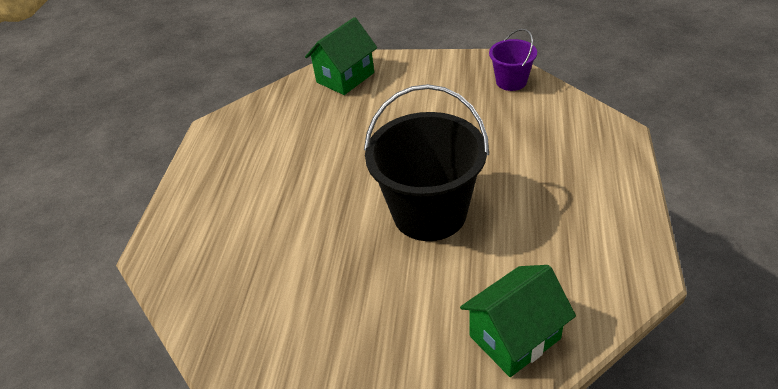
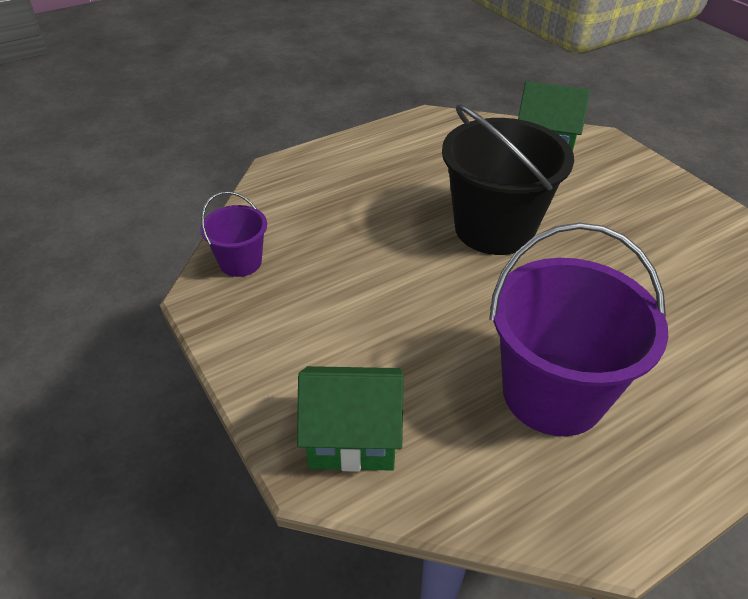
camera: 135 degrees left, 0 degrees up
none -> purple bucket [489,223,668,436]

